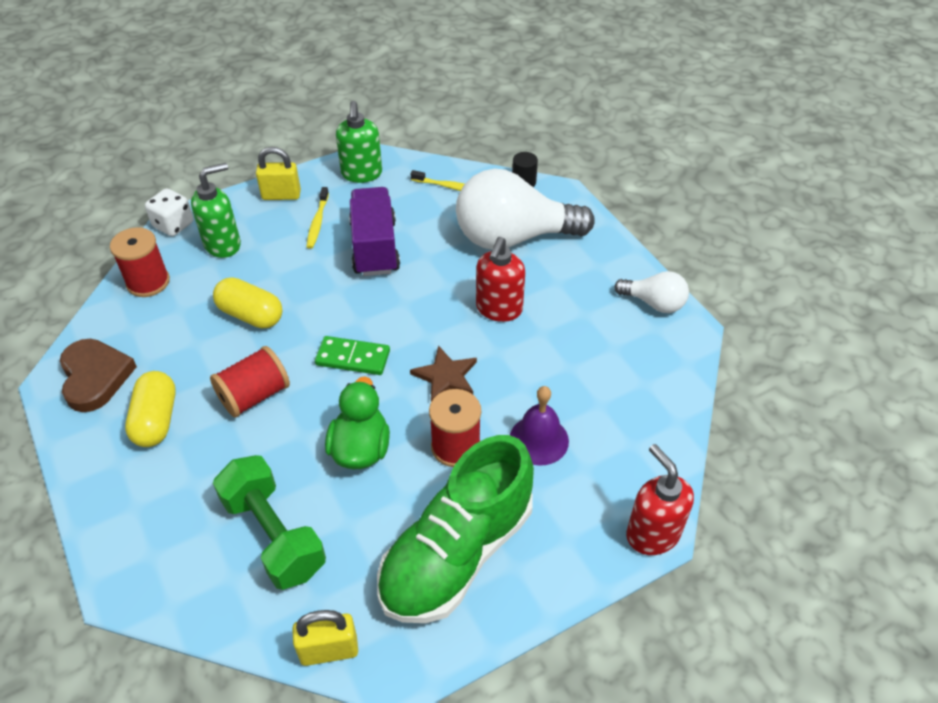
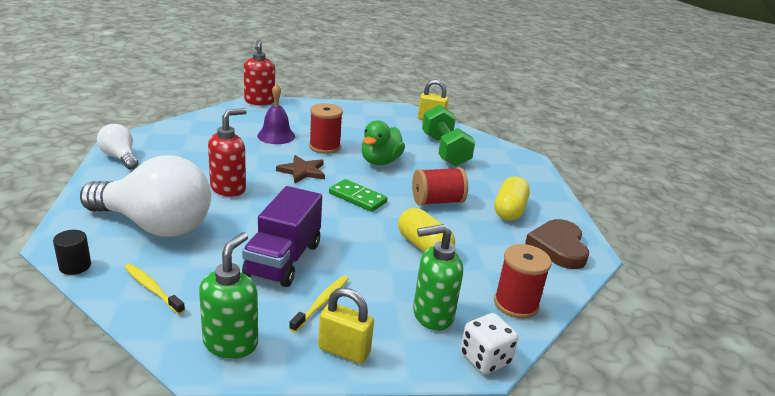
camera: 160 degrees left, 20 degrees down
green shoe [377,435,534,623] -> none

